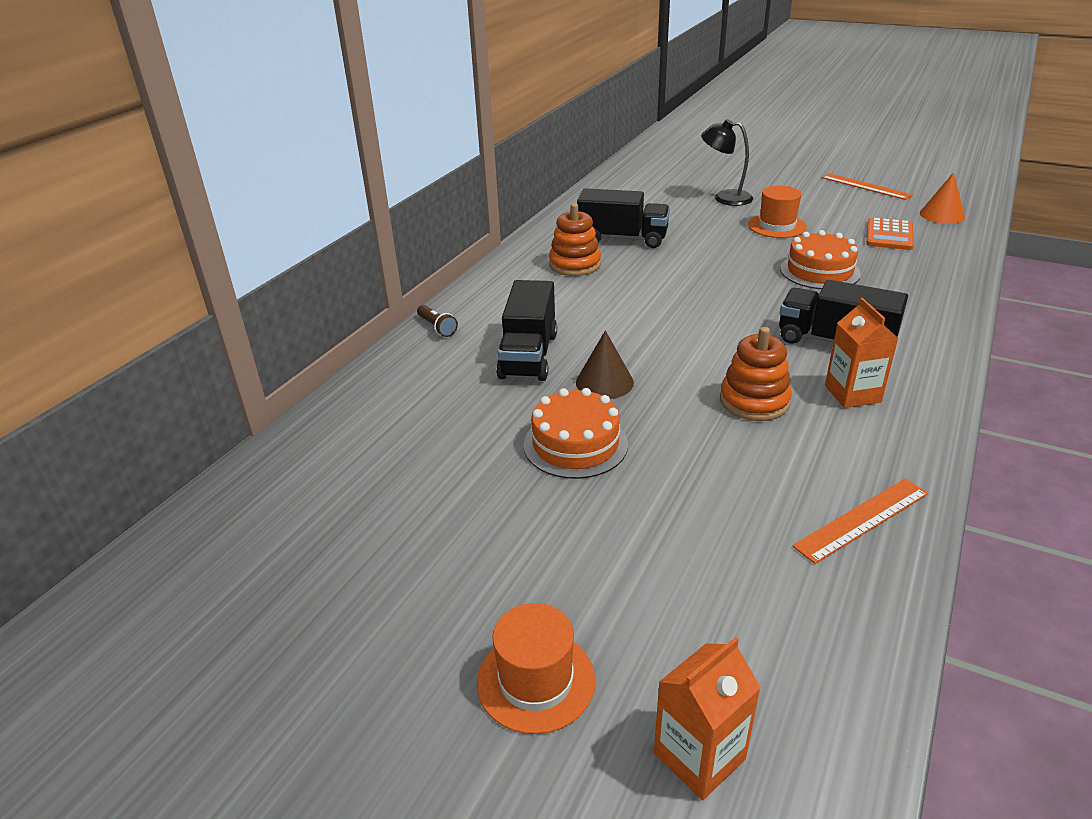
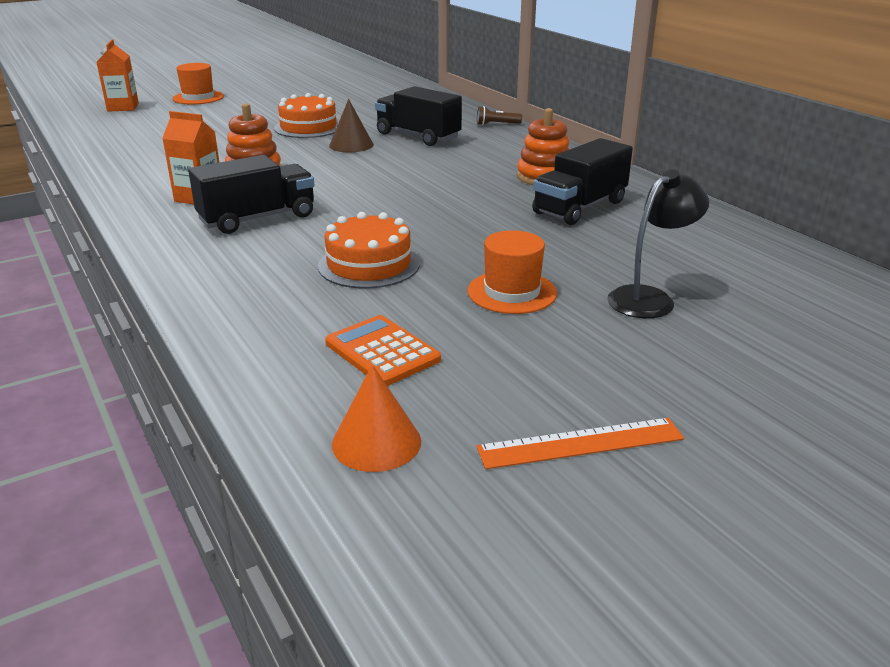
camera: 120 degrees right, 5 degrees down
orange ruler [792,479,928,564] -> none

